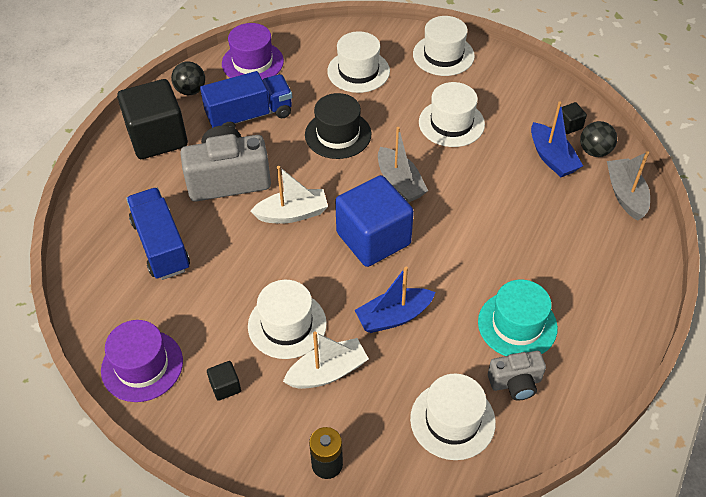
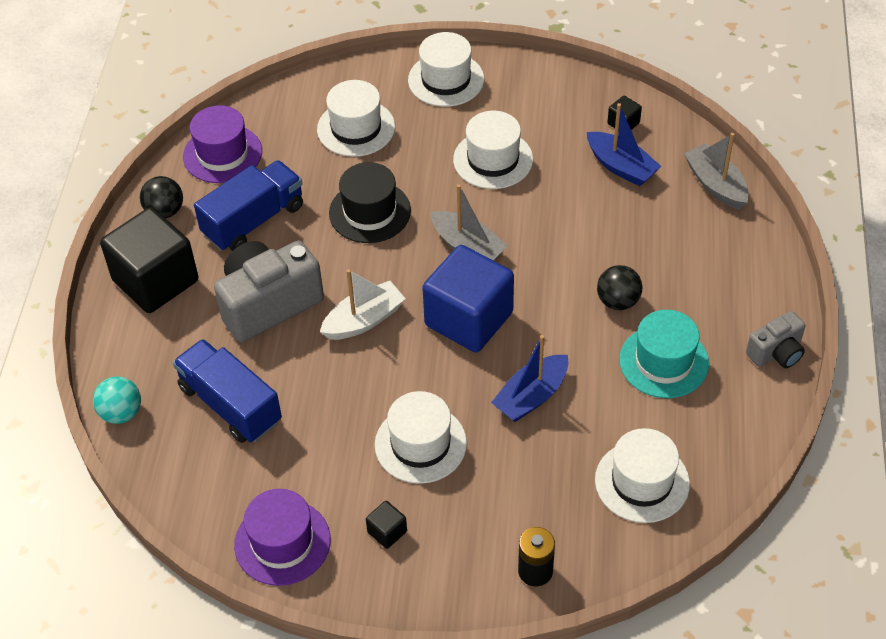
camera: 20 degrees left, 0 degrees up
white boat [283,331,369,389] -> none
grey camera [488,351,546,401] -> grey camera moved to [746,311,805,368]
black ball [580,121,617,157] -> black ball moved to [597,265,642,310]
none -> turquoise ball [93,376,141,424]

